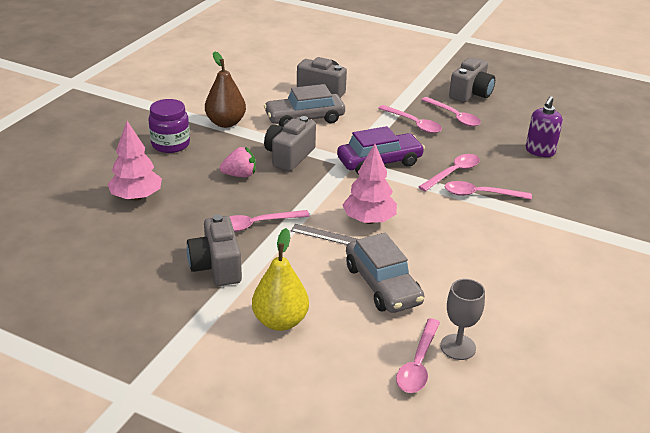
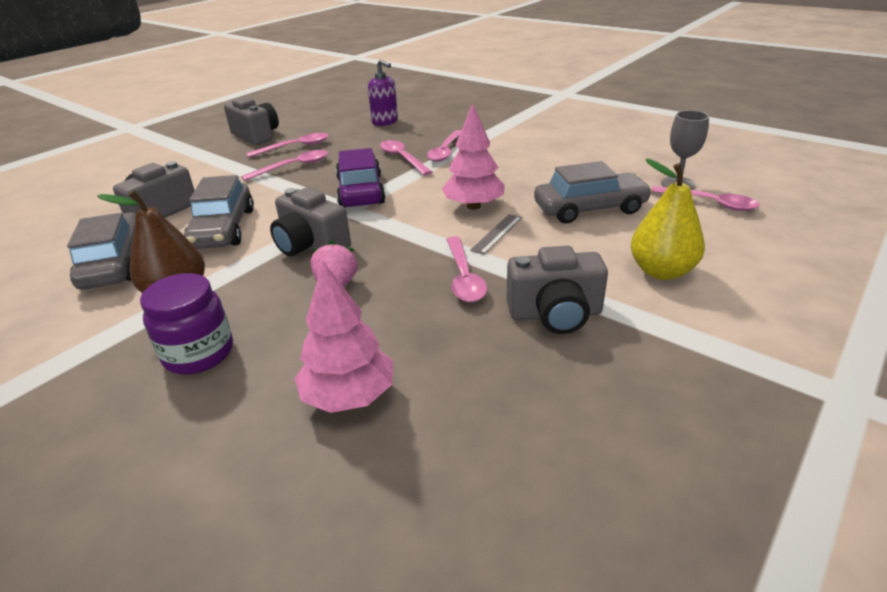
camera: 75 degrees left, 0 degrees up
none -> grey car [67,212,136,290]

